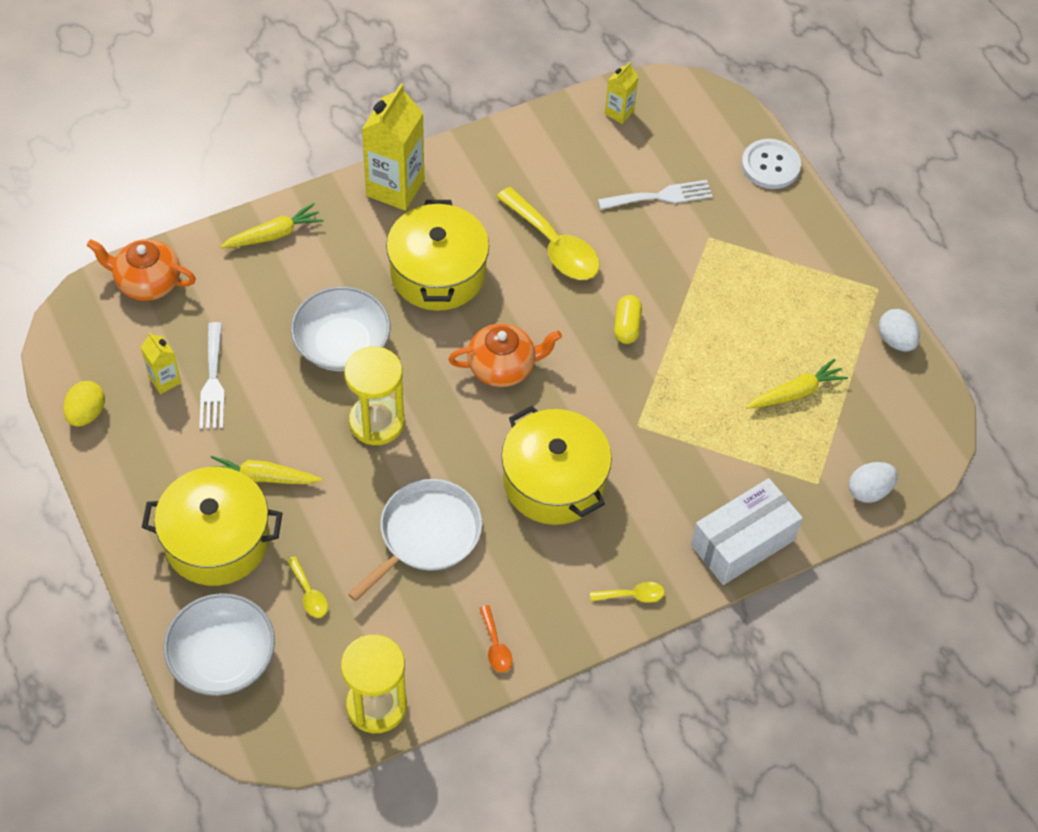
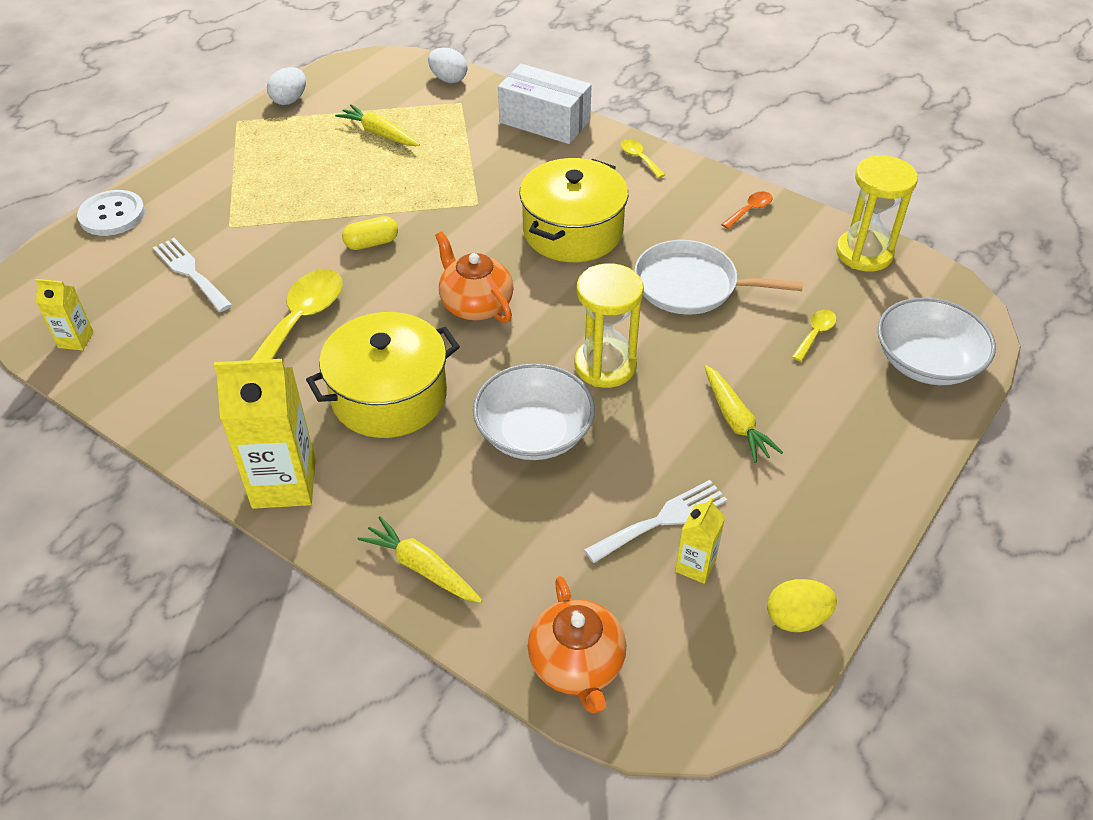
camera: 115 degrees left, 10 degrees down
yellow pot [142,467,283,586] -> none

